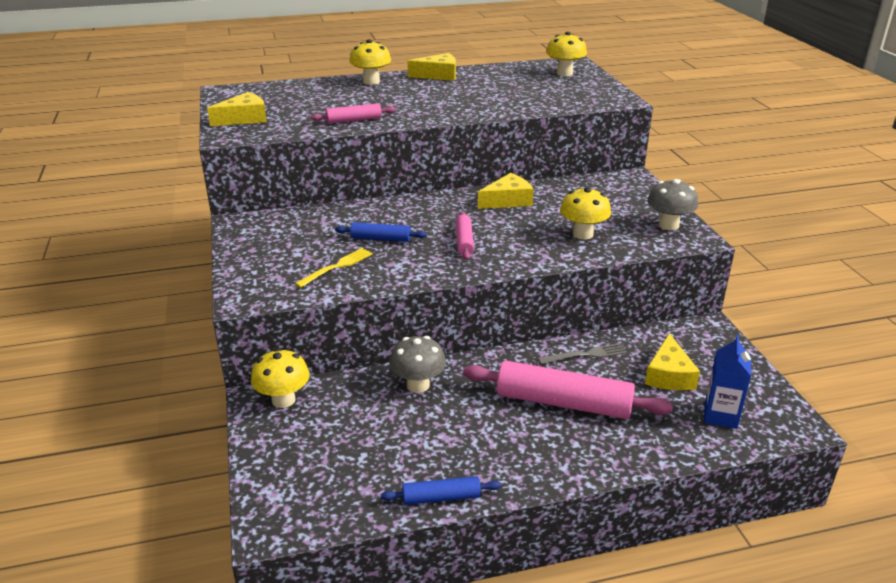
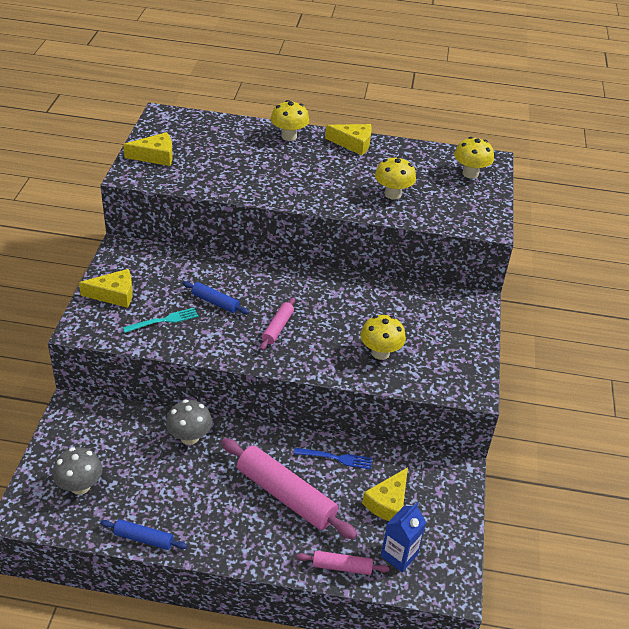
camera: 20 degrees right, 10 degrees up
yellow mushroom [251,348,310,408] -> yellow mushroom moved to [375,156,416,200]
yellow fork [295,248,373,288] -> turquoise fork [123,308,199,333]
pink rolling pin [311,103,396,124] -> pink rolling pin moved to [296,551,389,575]
yellow cheese [478,173,534,209] -> yellow cheese moved to [79,269,133,308]
grey fork [538,343,627,364] -> blue fork [294,448,372,470]
grey mushroom [647,179,698,230] -> grey mushroom moved to [53,447,103,495]

